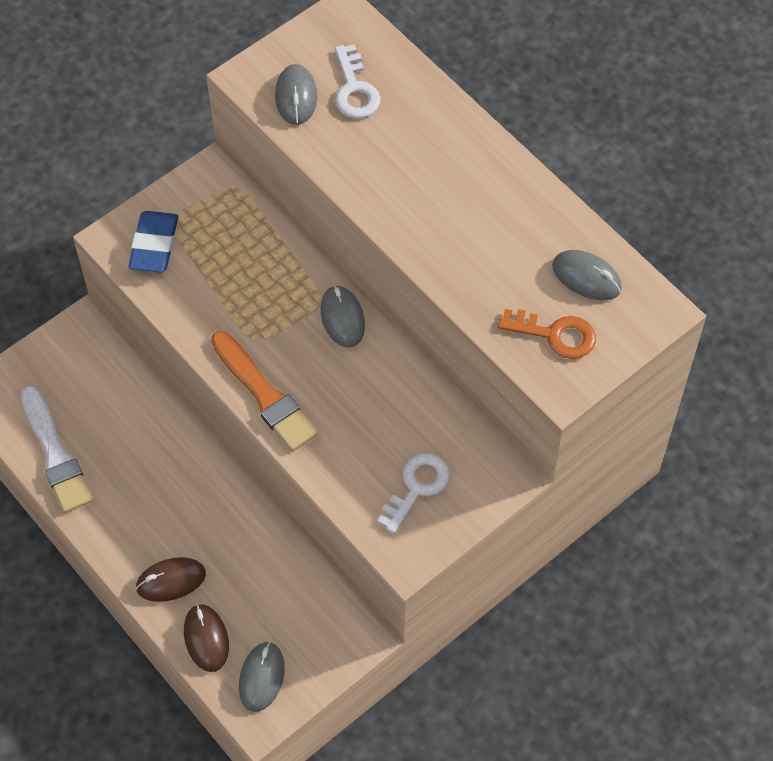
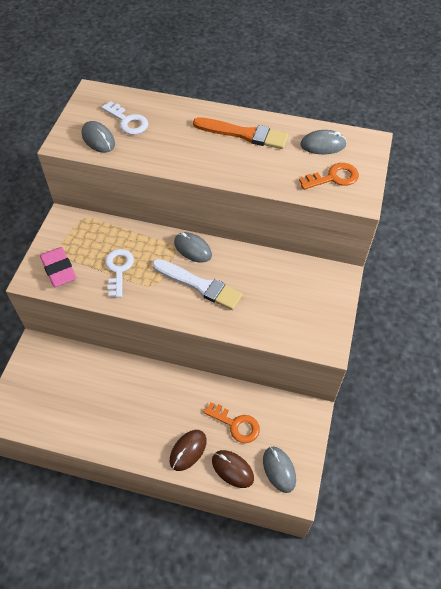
camera: 35 degrees left, 5 degrees down
white brush [21,386,93,513] -> white brush moved to [152,259,243,310]
blue eraser [128,211,178,273] -> pink eraser [40,247,77,287]
orange brush [211,331,318,451] -> orange brush moved to [193,117,289,149]
white key [377,453,450,534] -> white key moved to [105,249,134,298]
none -> orange key [204,402,260,443]

